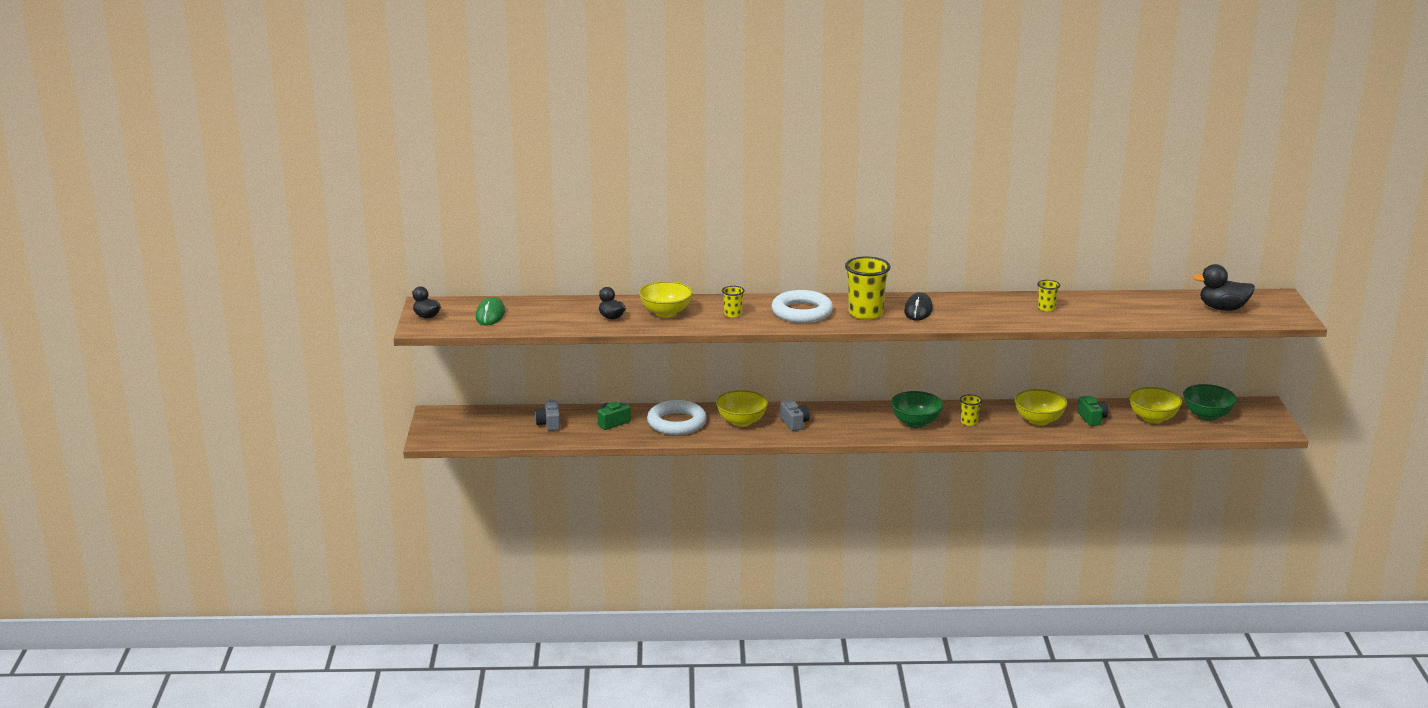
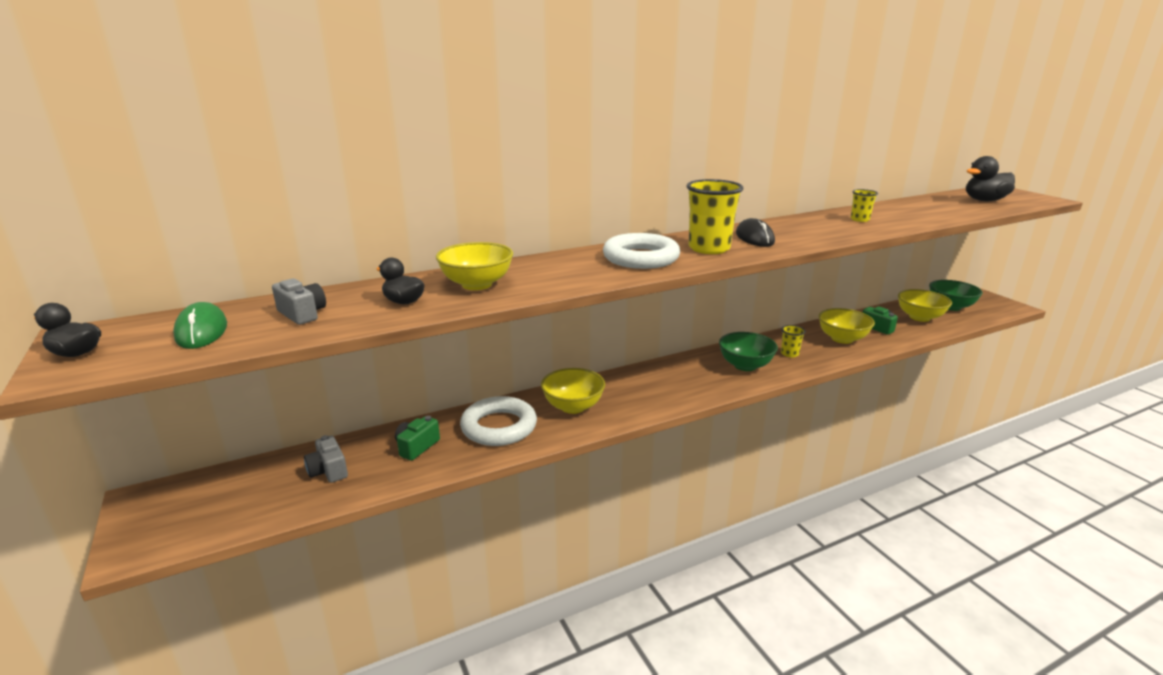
camera: 25 degrees left, 0 degrees up
yellow cup [722,286,744,318] -> none
grey camera [780,400,810,431] -> grey camera moved to [272,278,326,325]

